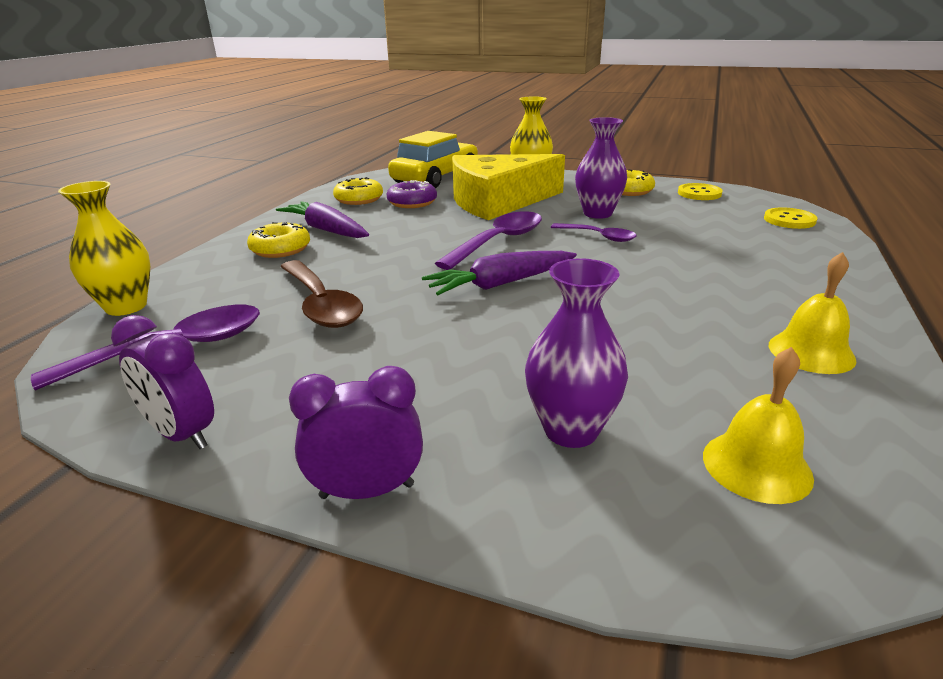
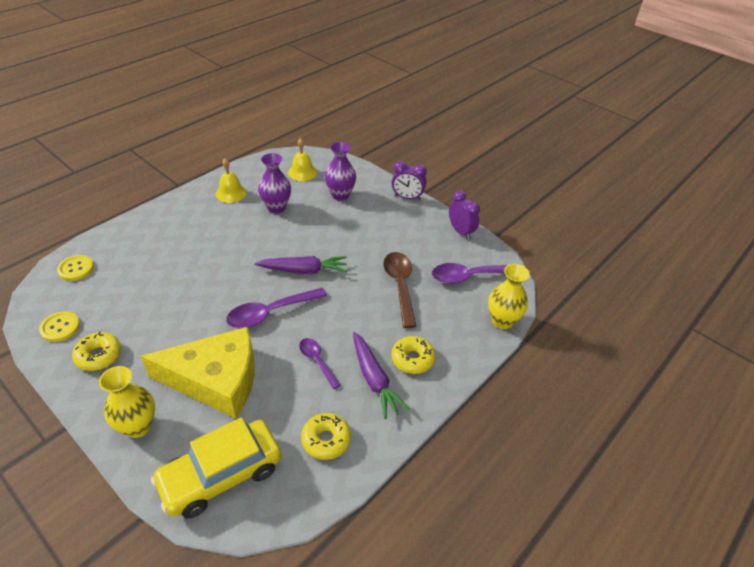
camera: 160 degrees left, 15 degrees up
purple donut [387,180,437,208] -> none
purple spoon [551,223,637,242] -> purple spoon moved to [299,338,341,389]
purple vase [575,117,627,219] -> purple vase moved to [258,153,291,213]

